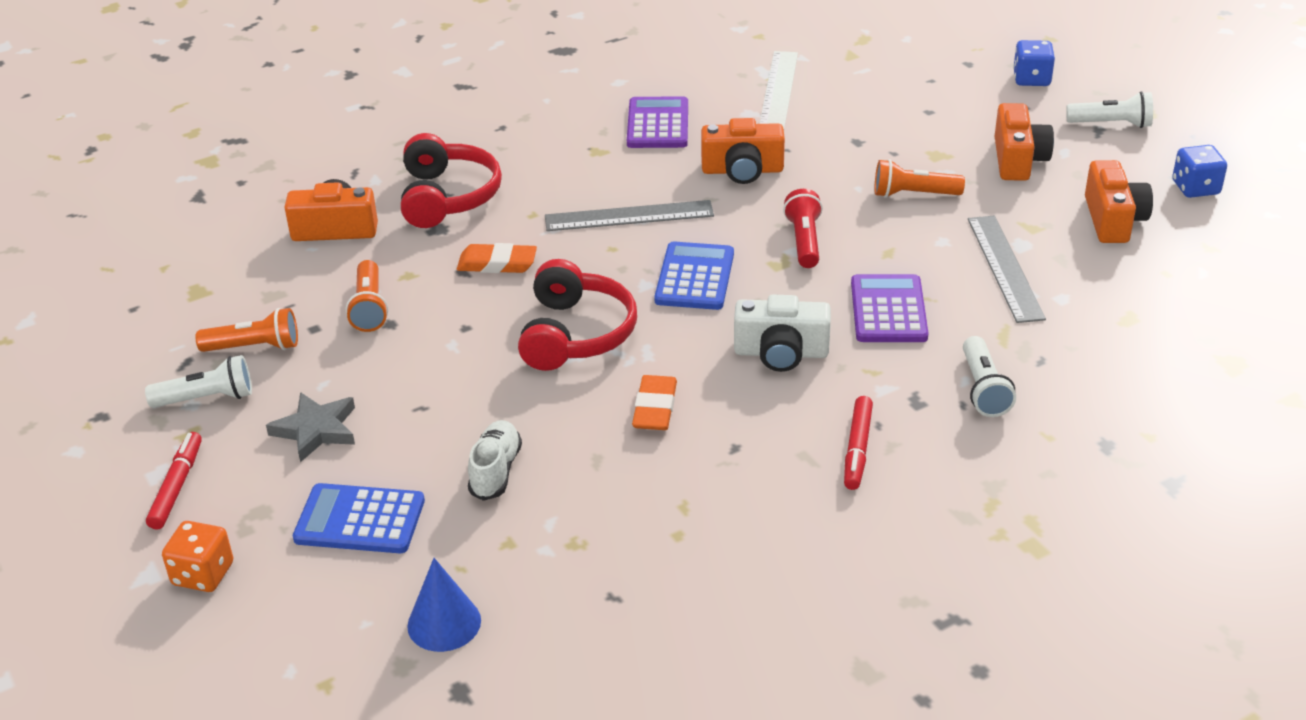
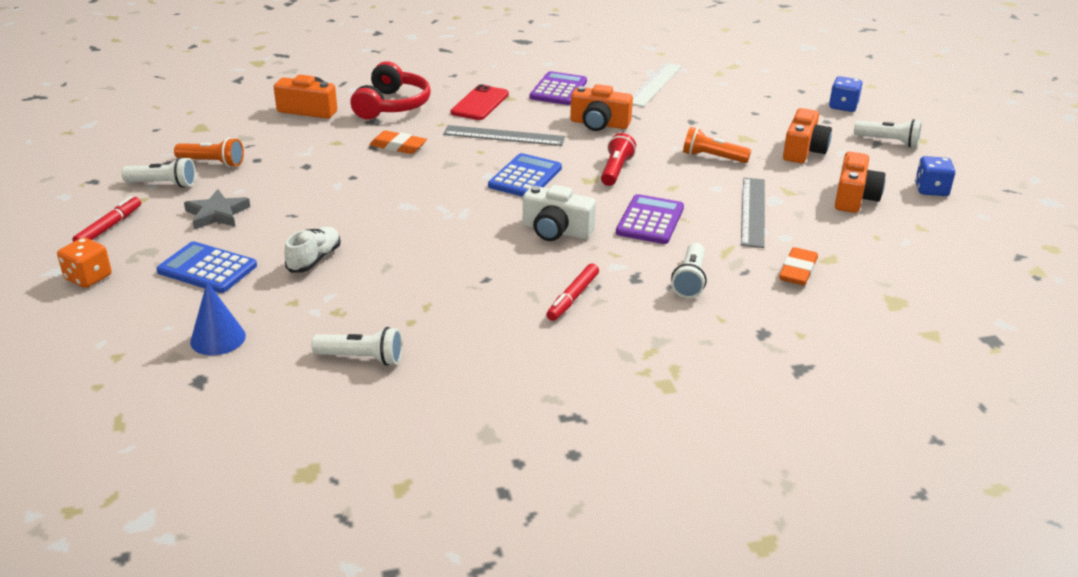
camera: 15 degrees right, 5 degrees down
orange flashlight [346,260,388,332] -> none
red headphones [518,259,637,371] -> none
orange eraser [632,375,677,430] -> orange eraser moved to [779,247,818,286]
none -> white flashlight [311,327,403,366]
none -> red phone [451,84,509,120]

